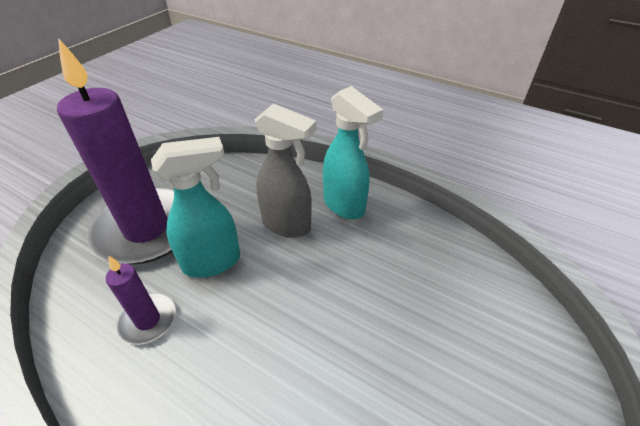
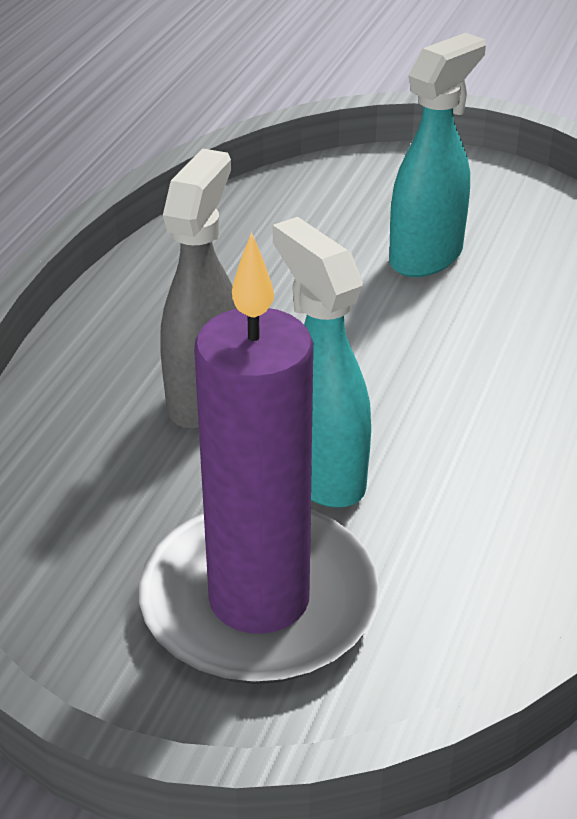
camera: 100 degrees left, 5 degrees down
purple candle [106,255,176,345] -> none
turquoise spray bottle [323,86,383,219] -> turquoise spray bottle moved to [389,33,486,277]

